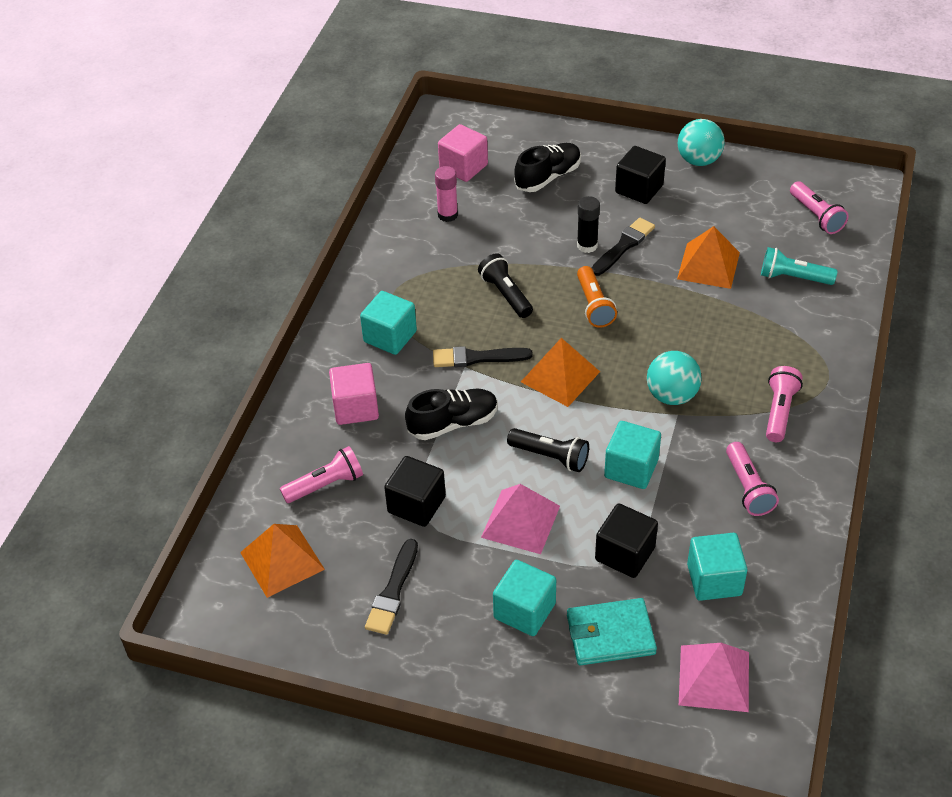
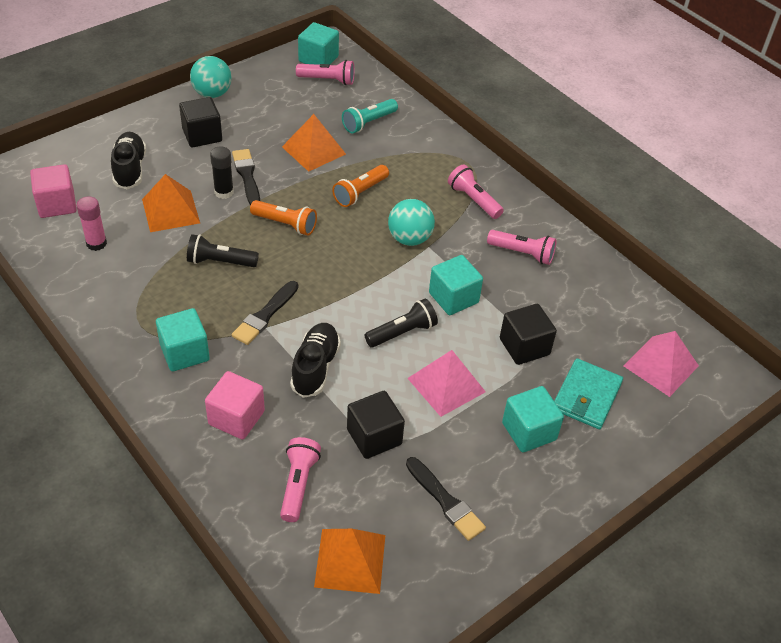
camera: 60 degrees left, 0 degrees up
orange pyramid [521,338,600,407] -> orange pyramid moved to [142,174,200,232]
turquoise cube [687,533,747,601] -> turquoise cube moved to [298,22,339,65]
none -> orange flashlight [332,165,389,207]

